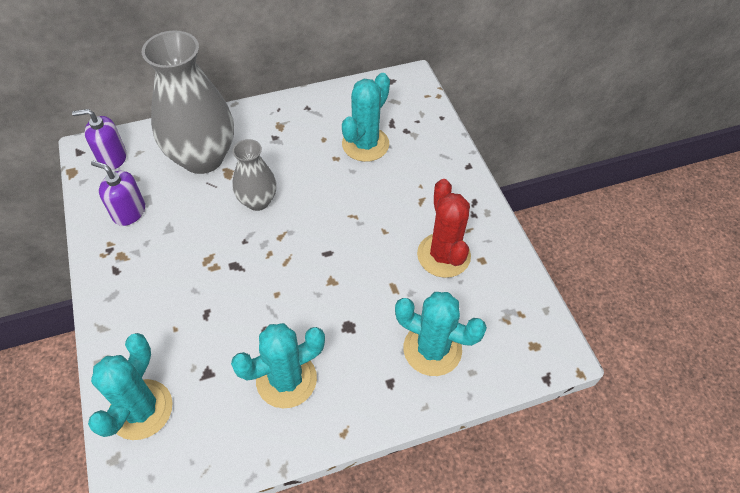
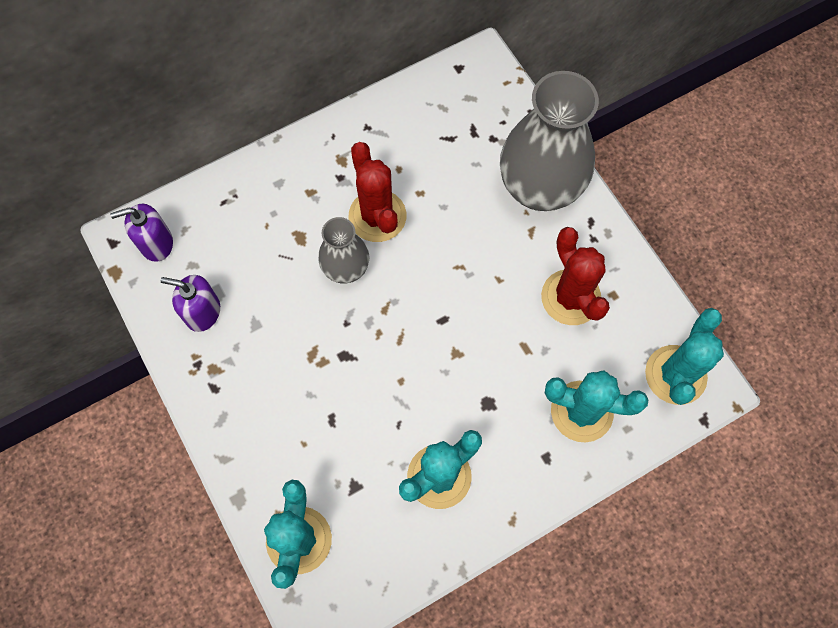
camera: 10 degrees left, 15 degrees up
grey vase [142,30,234,174] -> grey vase moved to [500,71,599,211]
turquoise cactus [342,73,390,162] -> turquoise cactus moved to [645,308,724,405]
none -> red cactus [349,142,406,242]

